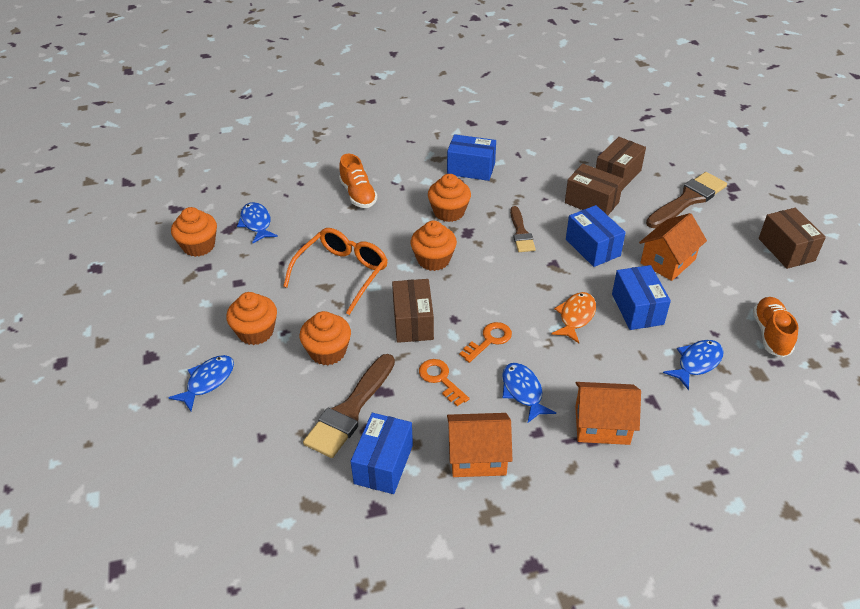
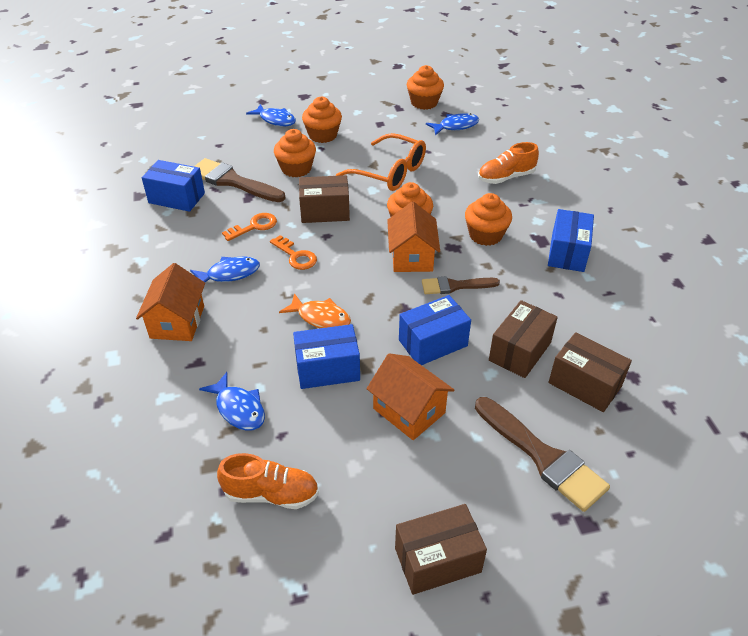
camera: 90 degrees right, 0 degrees up
orange house [447,413,513,477] -> orange house moved to [387,201,440,272]

